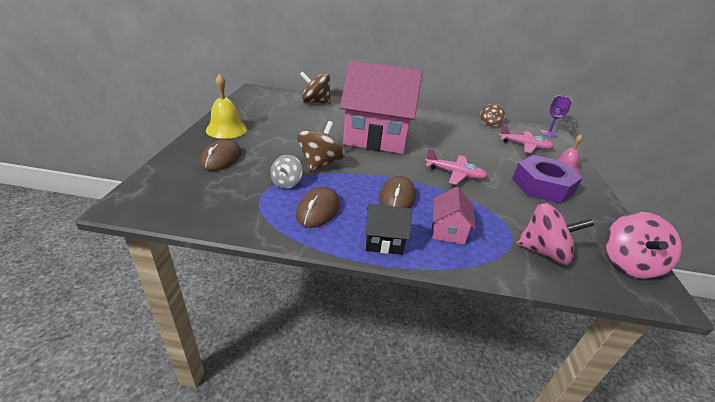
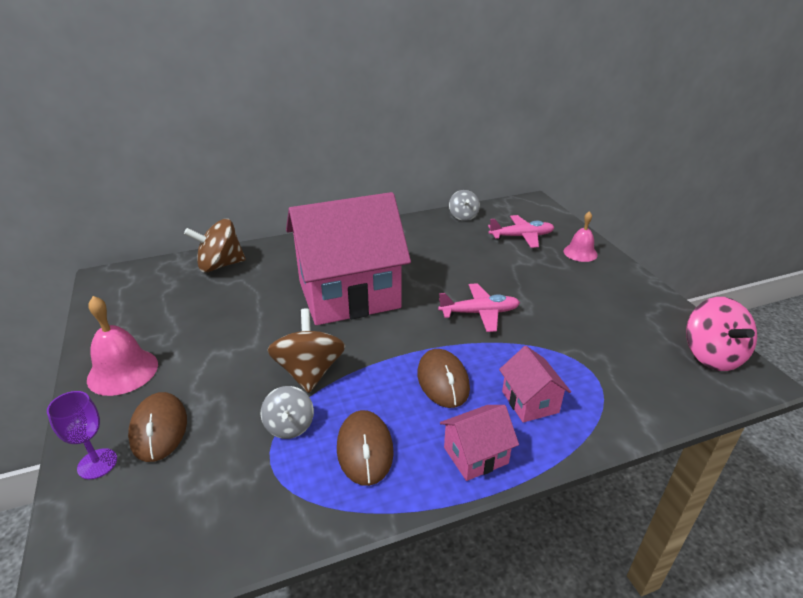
camera: 25 degrees left, 0 degrees up
yellow bell [206,74,247,139] -> pink bell [87,296,158,396]
black house [365,204,412,255] -> pink house [440,405,519,481]
brown spinning top [480,104,505,126] -> grey spinning top [449,190,480,221]
purple nut [512,155,583,204] -> none
pink spinning top [516,202,594,265] -> none
purple goblet [541,96,572,137] -> purple goblet moved to [47,391,117,479]

